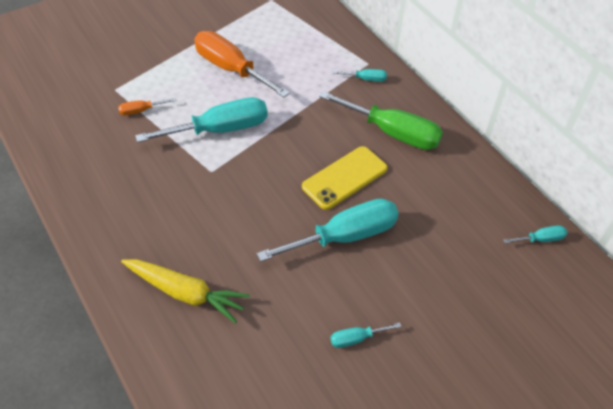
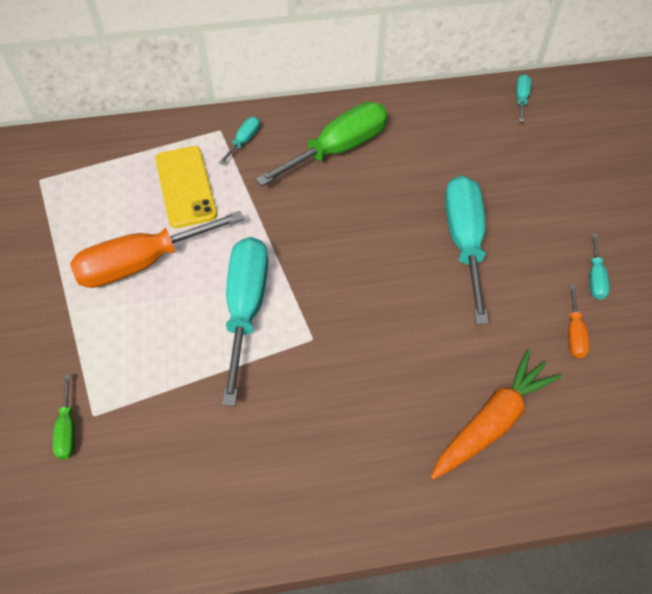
camera: 65 degrees left, 5 degrees up
orange screwdriver [118,98,176,116] -> orange screwdriver moved to [568,285,589,358]
yellow carrot [121,259,250,324] -> orange carrot [431,350,562,480]
yellow phone [302,146,388,210] -> yellow phone moved to [155,146,217,228]
none -> green screwdriver [53,374,75,460]

